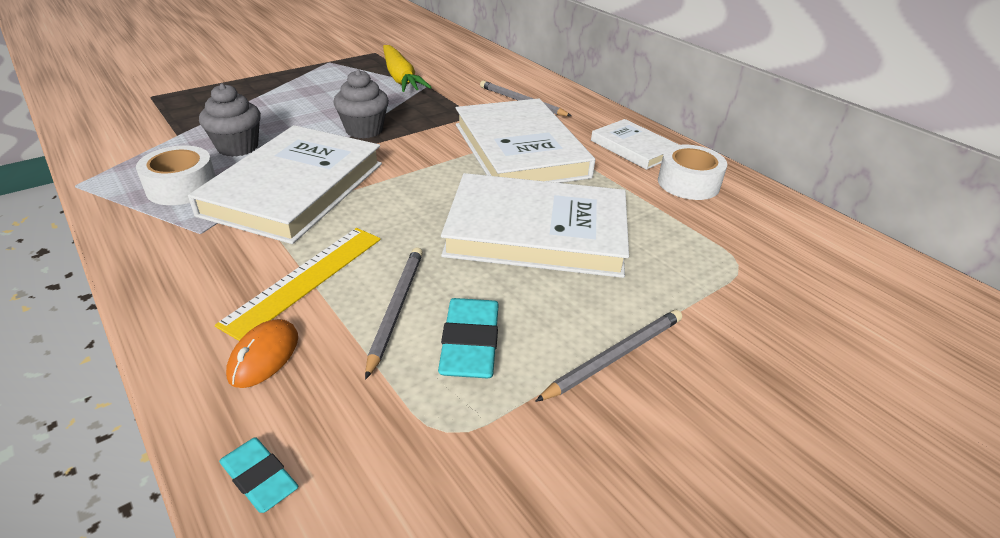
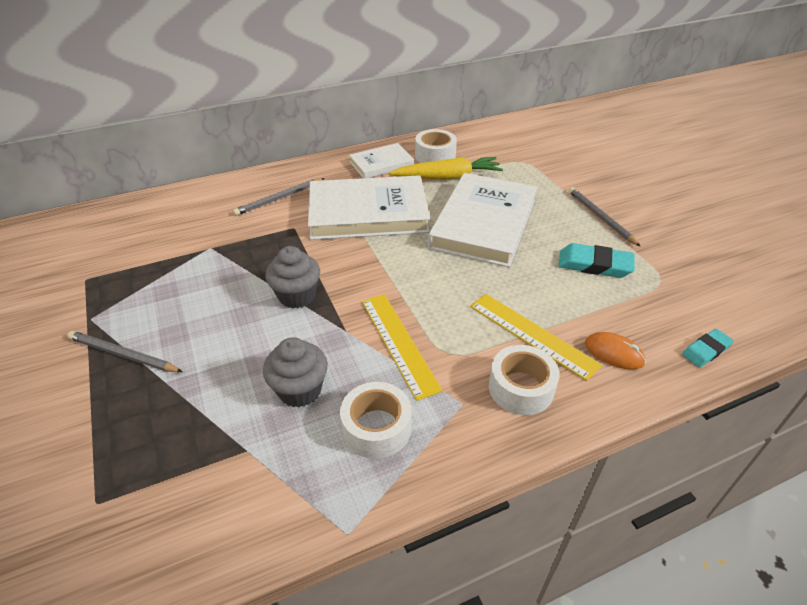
camera: 75 degrees left, 5 degrees up
white book [188,125,382,244] -> yellow ruler [362,294,442,401]
grey pencil [365,247,423,380] -> grey pencil moved to [67,331,183,372]
yellow carrot [383,45,432,92] -> yellow carrot moved to [388,157,503,180]
none -> white tape [489,345,559,415]

